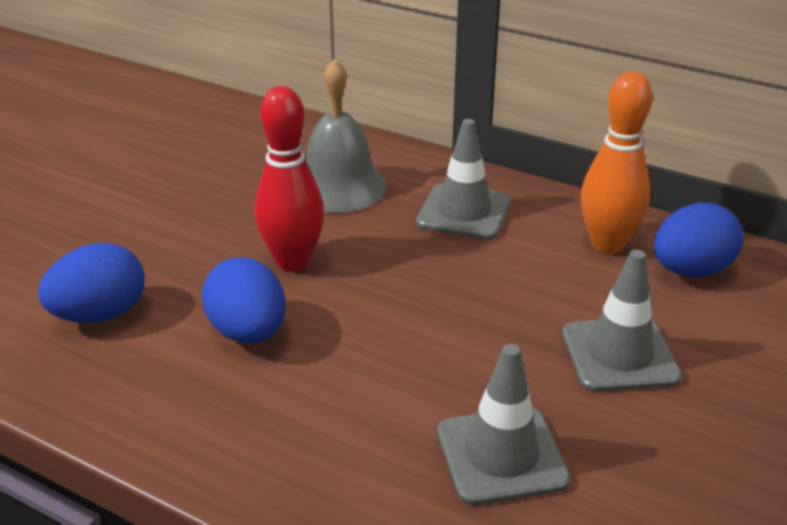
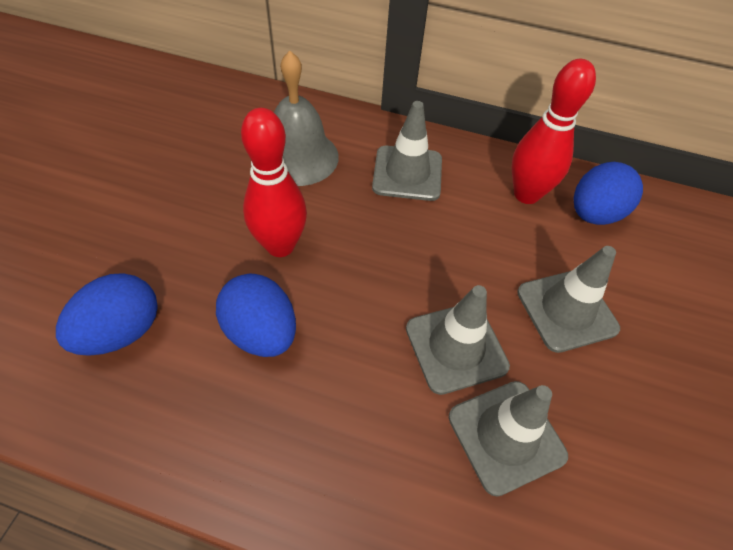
camera: 15 degrees left, 20 degrees up
orange bowling pin [581,71,652,254] -> red bowling pin [512,59,596,204]
none -> grey traffic cone [406,285,510,395]

